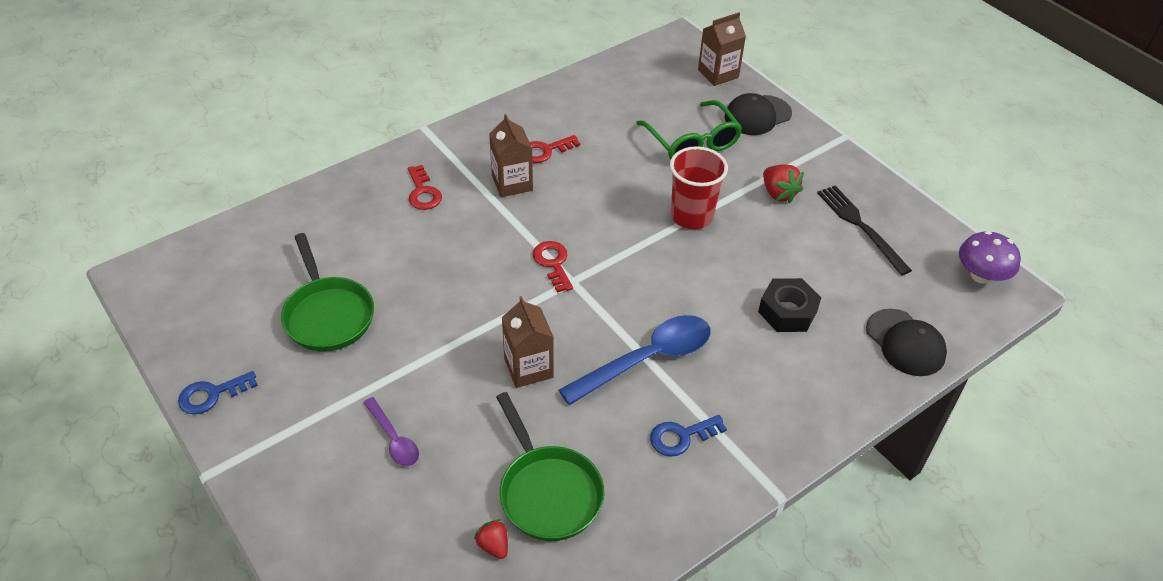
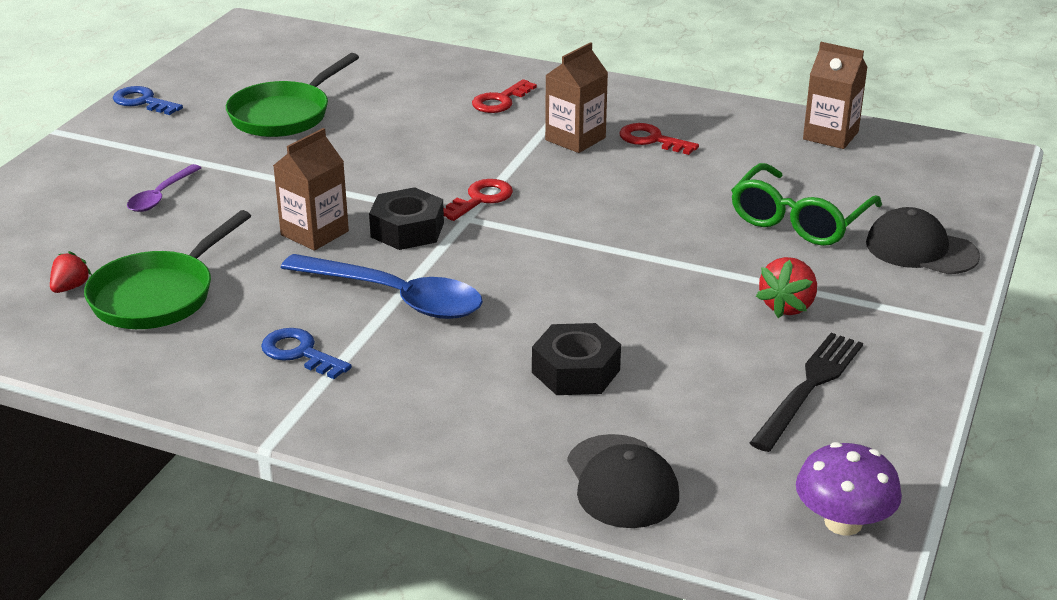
camera: 60 degrees right, 15 degrees down
red cup [670,146,728,229] -> none
brown carton [698,12,746,86] -> brown carton moved to [803,42,868,149]
black cap [866,309,947,376] -> black cap turned 45 degrees counterclockwise [567,434,679,528]
none -> black nut [369,187,444,250]

